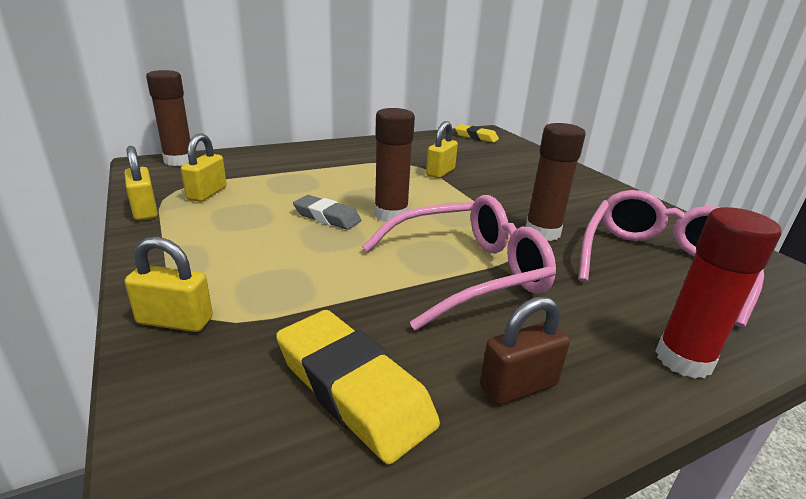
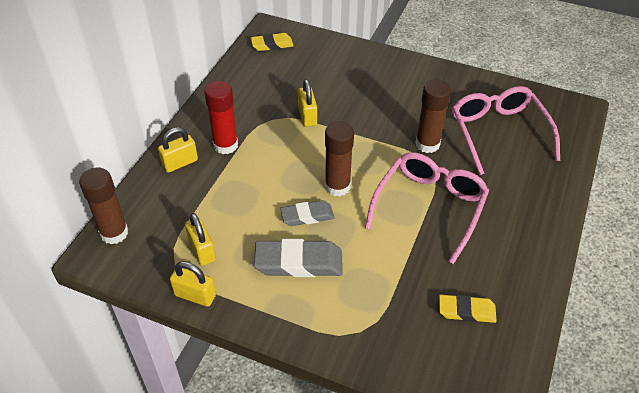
camera: 40 degrees left, 20 degrees up
yellow padlock [125,237,213,332] -> yellow padlock moved to [158,127,198,173]
yellow eraser [276,310,440,465] -> yellow eraser [439,295,497,323], size x0.63
brown padlock [480,297,570,405] -> none
red glue stick [656,207,781,379] -> red glue stick moved to [204,81,238,154]
none -> grey eraser [254,239,343,277]

